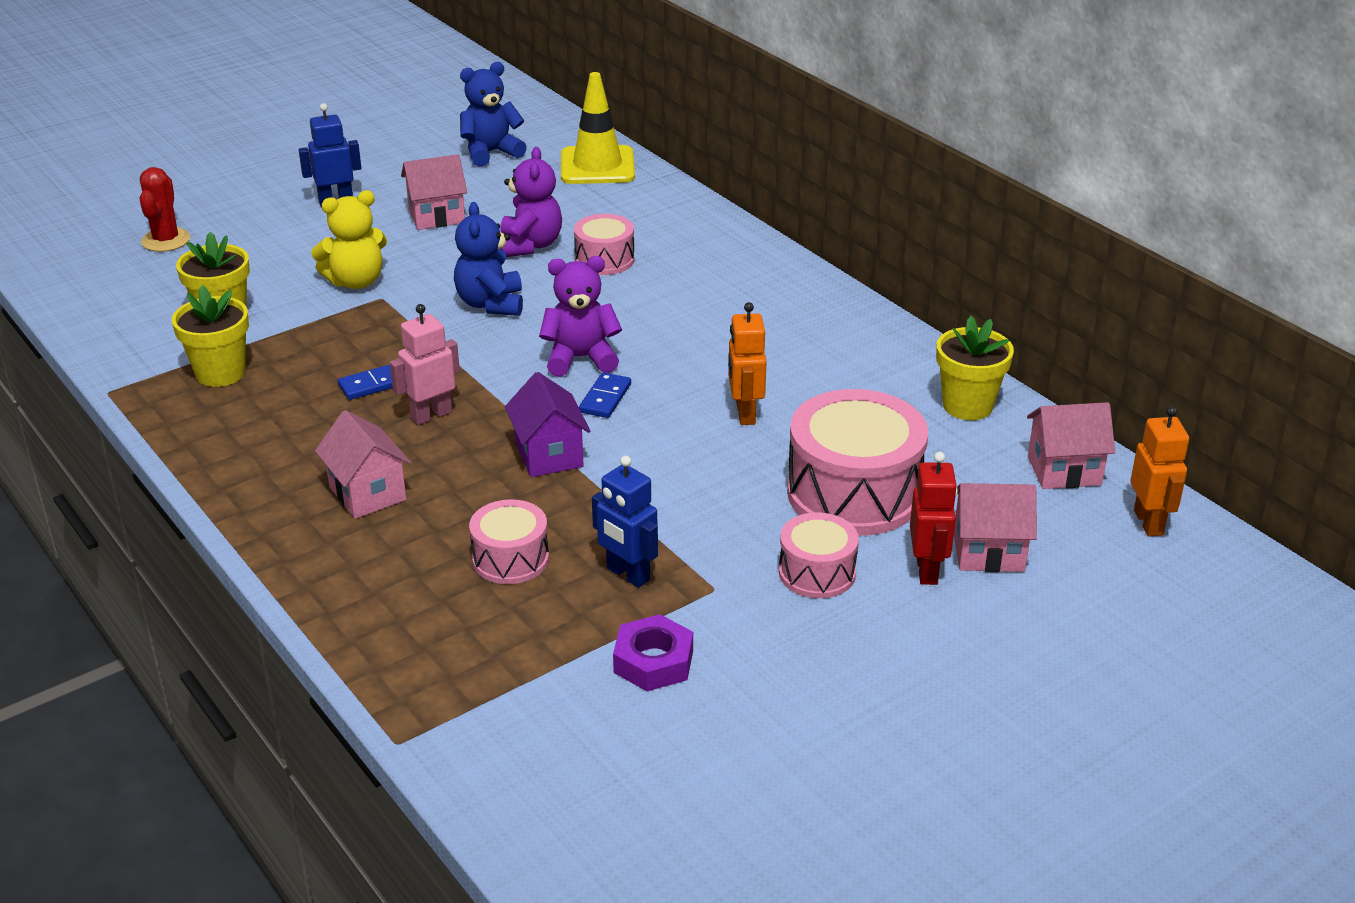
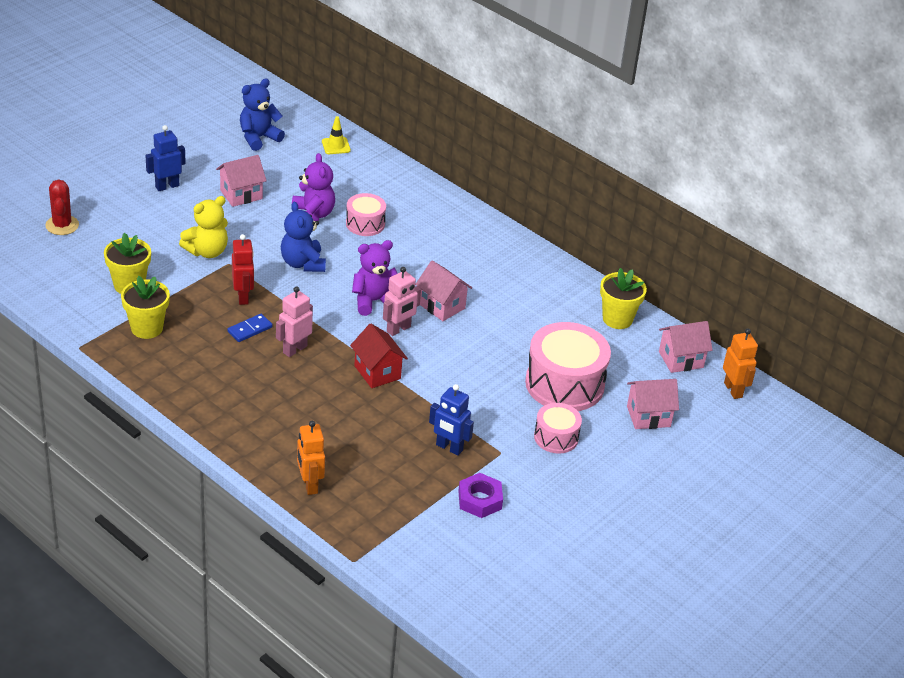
camera: 15 degrees left, 5 degrees up
pink house [315,410,411,519] -> pink house moved to [415,260,472,321]
pink drum [469,499,549,584] -> none
purple house [505,372,590,477] -> red house [350,324,408,388]
yellow traffic cone [561,72,635,184] -> yellow traffic cone [322,116,351,154], size x0.51
blue domino [579,373,631,418] -> pink robot [383,267,421,336]
orange robot [728,302,767,425] -> orange robot moved to [297,421,325,495]
red robot [910,452,958,585] -> red robot moved to [232,234,254,305]

